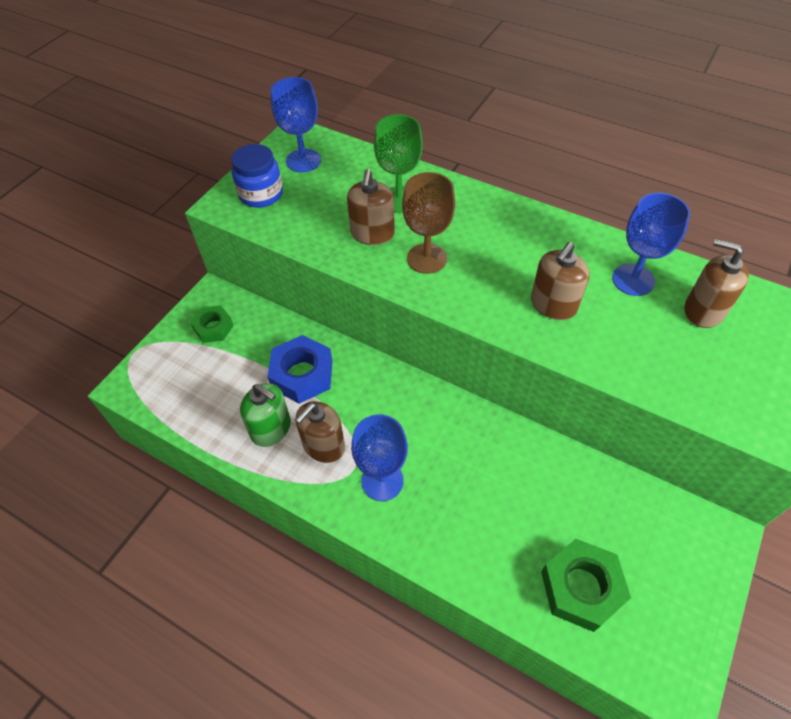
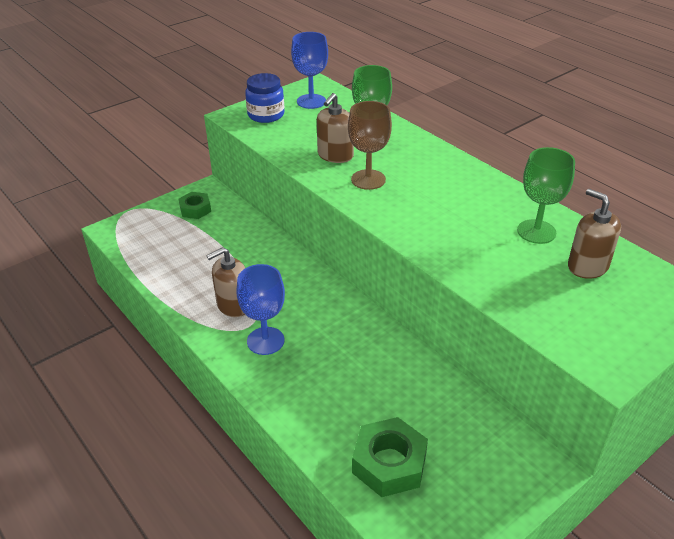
camera: 20 degrees right, 15 degrees down
green soap dispenser [240,383,291,447] -> none
blue nut [267,335,333,404] -> none
brown soap dispenser [531,242,590,320] -> none
blue goblet [612,193,690,296] -> green goblet [517,147,575,244]

